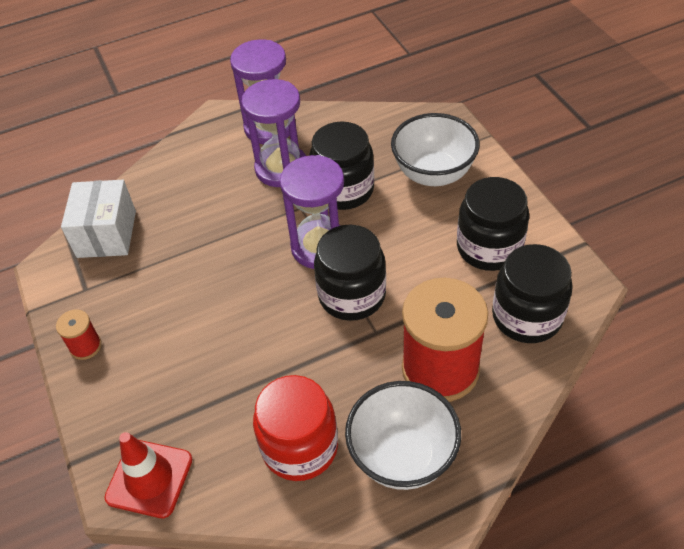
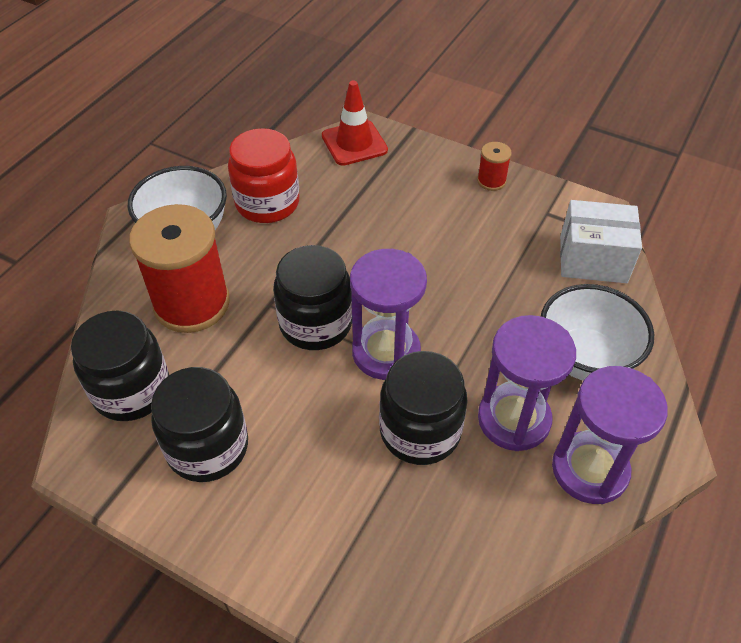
camera: 140 degrees right, 0 degrees up
white box [61,180,136,258] -> white box turned 45 degrees counterclockwise [560,200,642,283]
white bowl [391,113,480,186] -> white bowl moved to [541,284,654,380]

